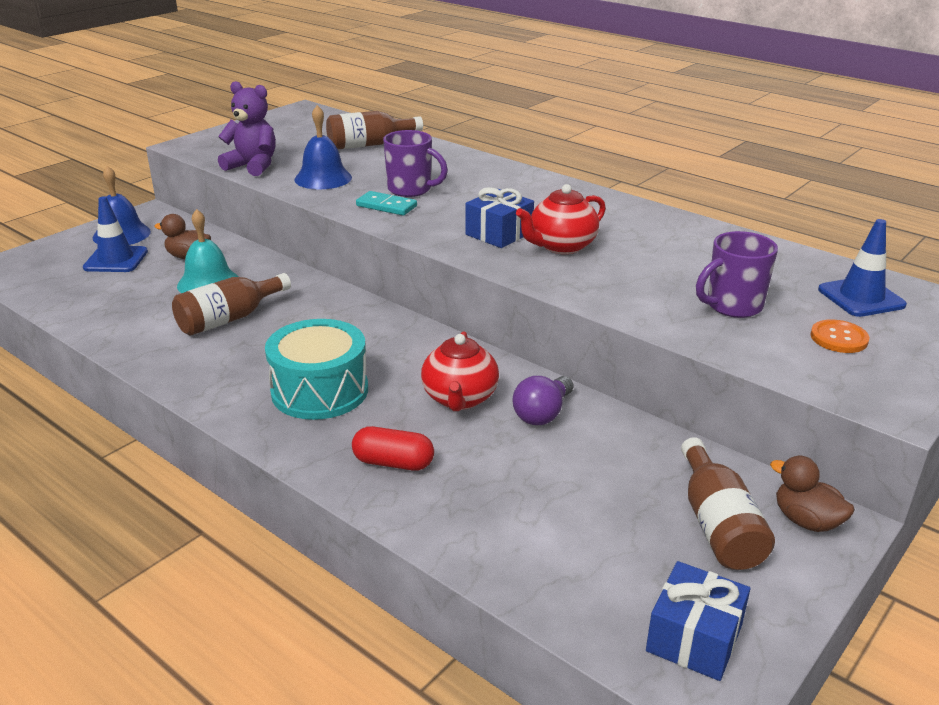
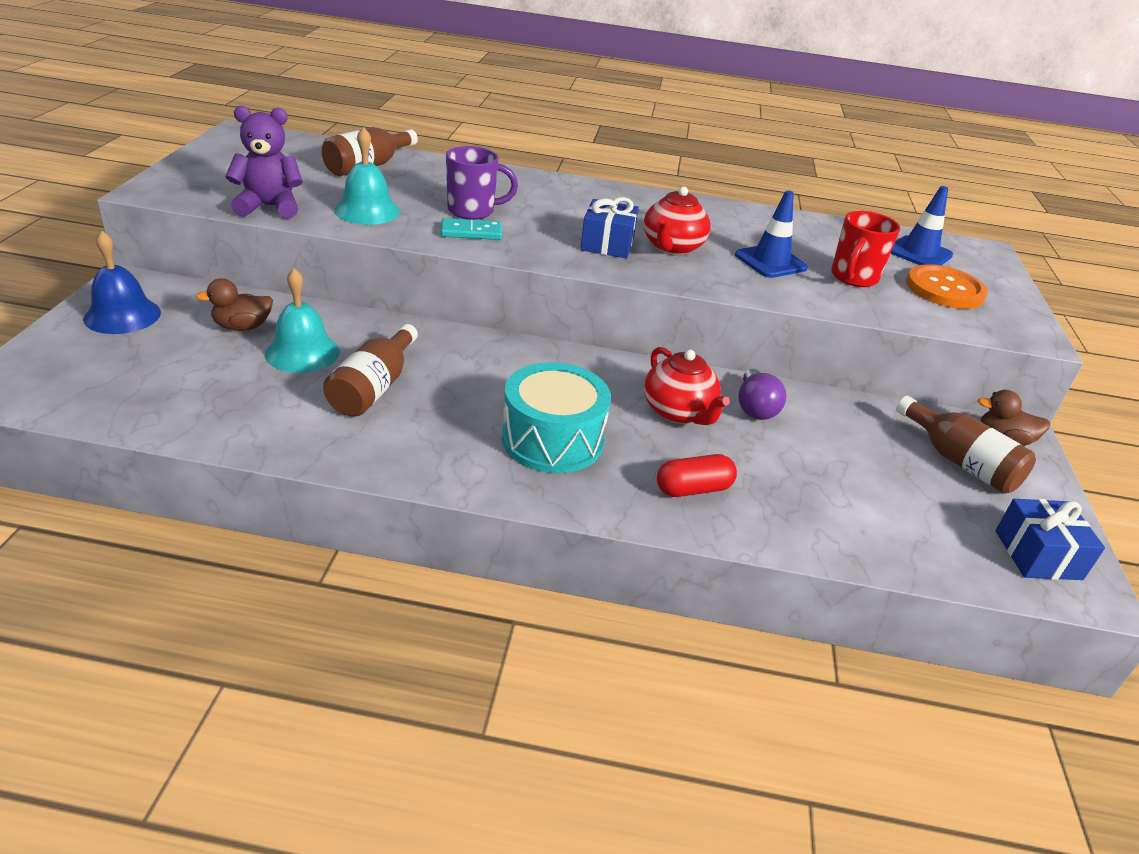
camera: 35 degrees left, 5 degrees up
blue traffic cone [83,196,148,272] -> blue traffic cone moved to [735,190,808,278]
blue bell [294,105,352,189] -> turquoise bell [334,127,400,225]
purple mug [696,231,778,318] -> red mug [831,211,900,287]
orange button [810,320,869,353] -> orange button [906,264,988,309], size x1.69

